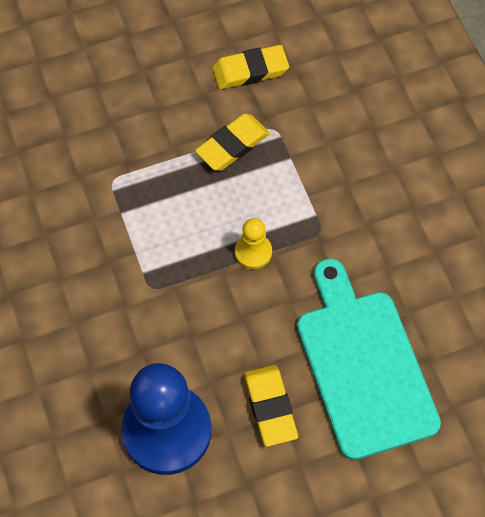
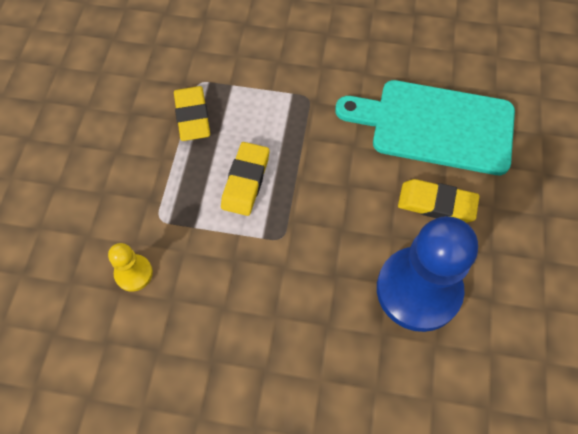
camera: 60 degrees left, 0 degrees up
yellow eraser [212,45,289,89] -> yellow eraser moved to [221,142,269,216]
yellow pawn [235,218,272,269] -> yellow pawn moved to [108,243,153,292]

